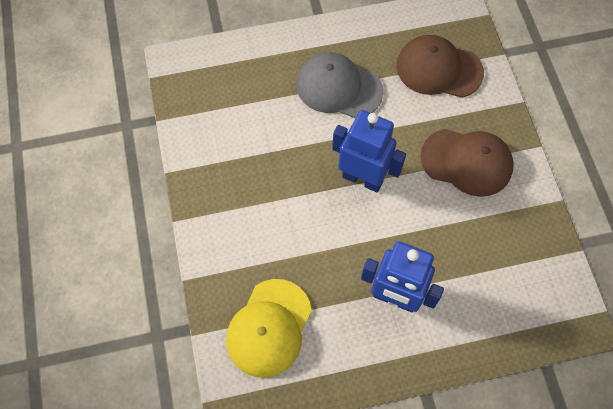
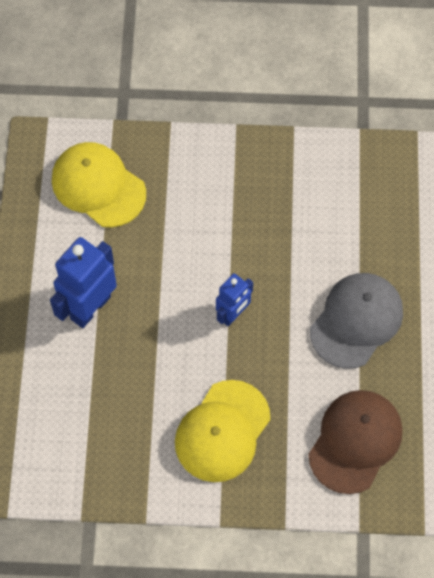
camera: 105 degrees right, 0 degrees up
blue robot [332,110,406,192] -> blue robot [216,273,253,326], size x0.60
brown cap [421,129,514,197] -> yellow cap [175,380,270,482]

